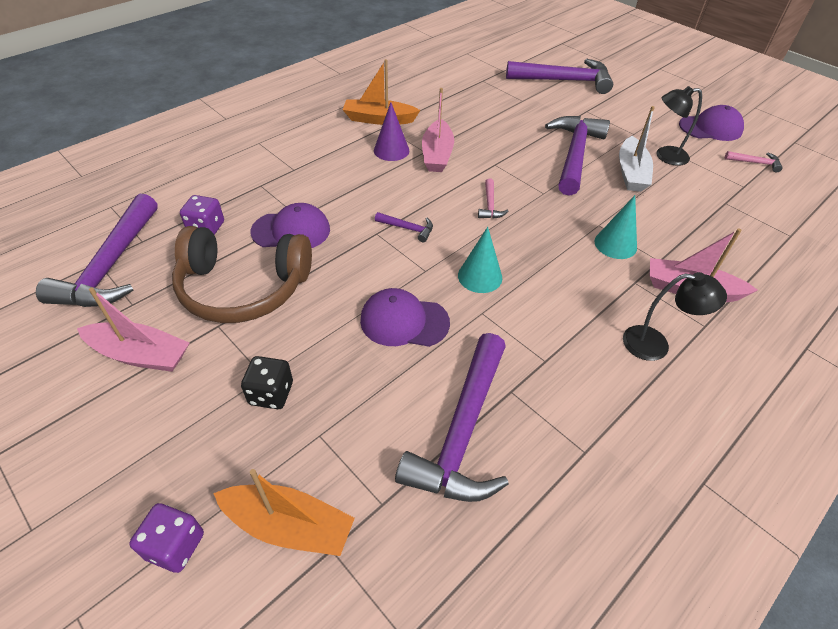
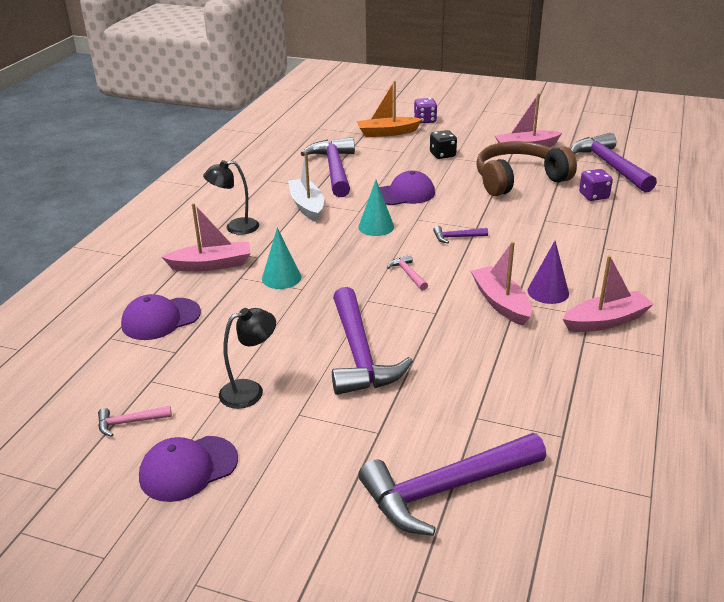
camera: 155 degrees right, 15 degrees down
purple cap [251,203,330,248] -> purple cap moved to [121,294,201,340]
orange boat [343,59,421,125] -> pink boat [563,255,654,332]
white boat [619,106,655,192] -> white boat moved to [288,151,324,222]

